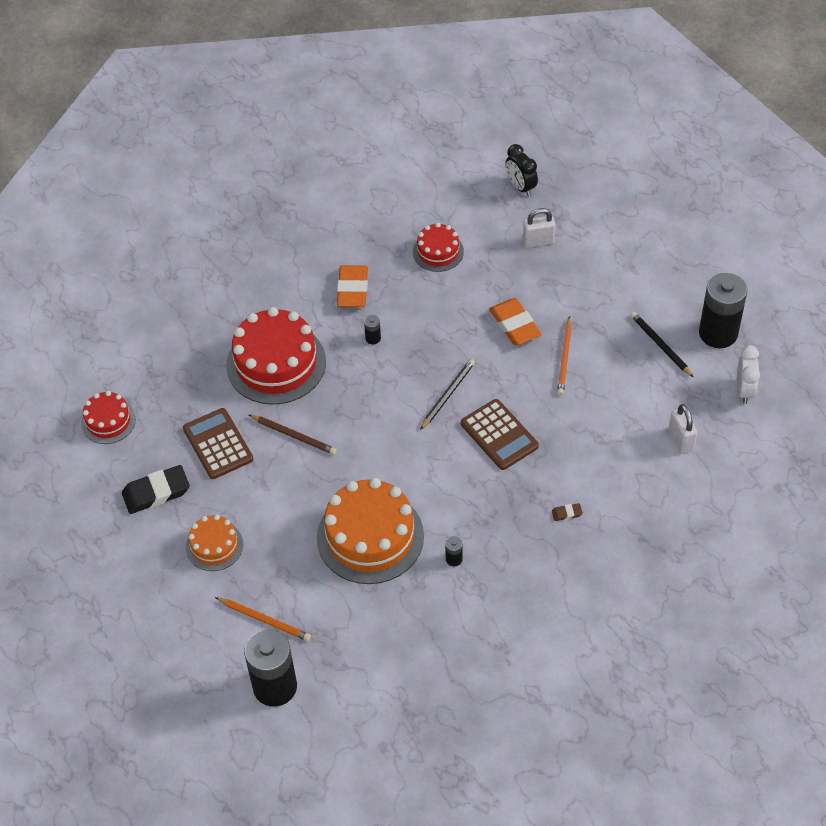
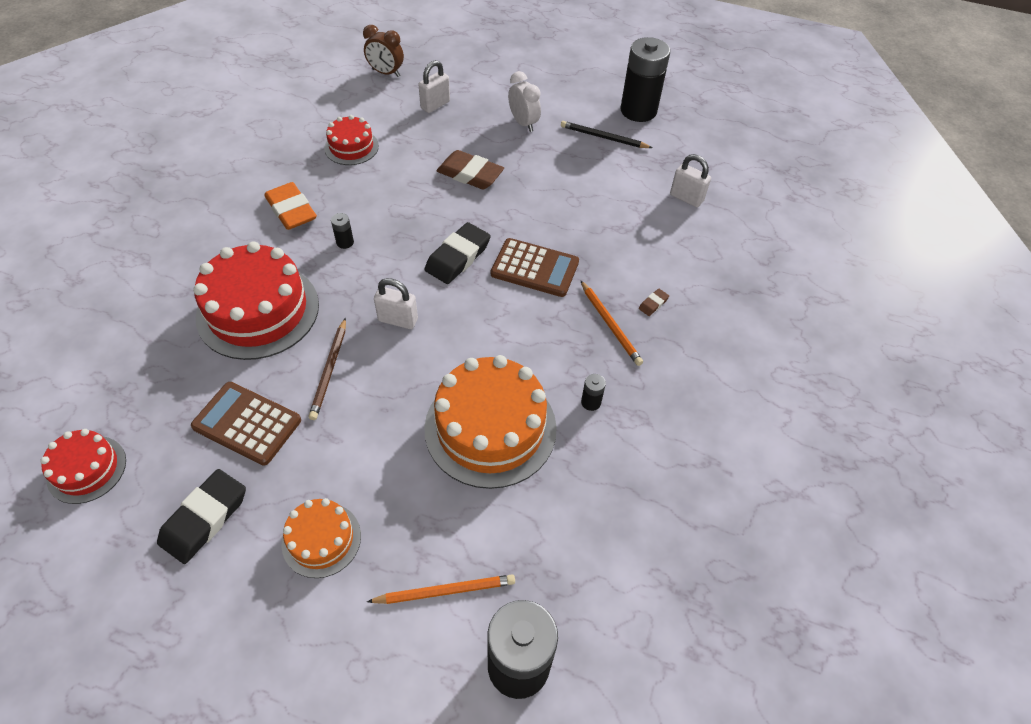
camera: 40 degrees left, 0 degrees up
brown pencil [249,415,337,455] -> brown pencil turned 105 degrees clockwise [308,318,346,420]
black pencil [420,359,475,430] -> black eraser [425,222,491,284]
orange eraser [489,298,542,345] -> brown eraser [437,150,504,189]
black clock [506,144,538,197] -> brown clock [363,25,404,77]
orange pencil [557,316,572,395] -> orange pencil moved to [580,280,643,366]
white clock [737,345,760,404] -> white clock moved to [508,71,541,132]
none -> white padlock [374,278,418,329]

